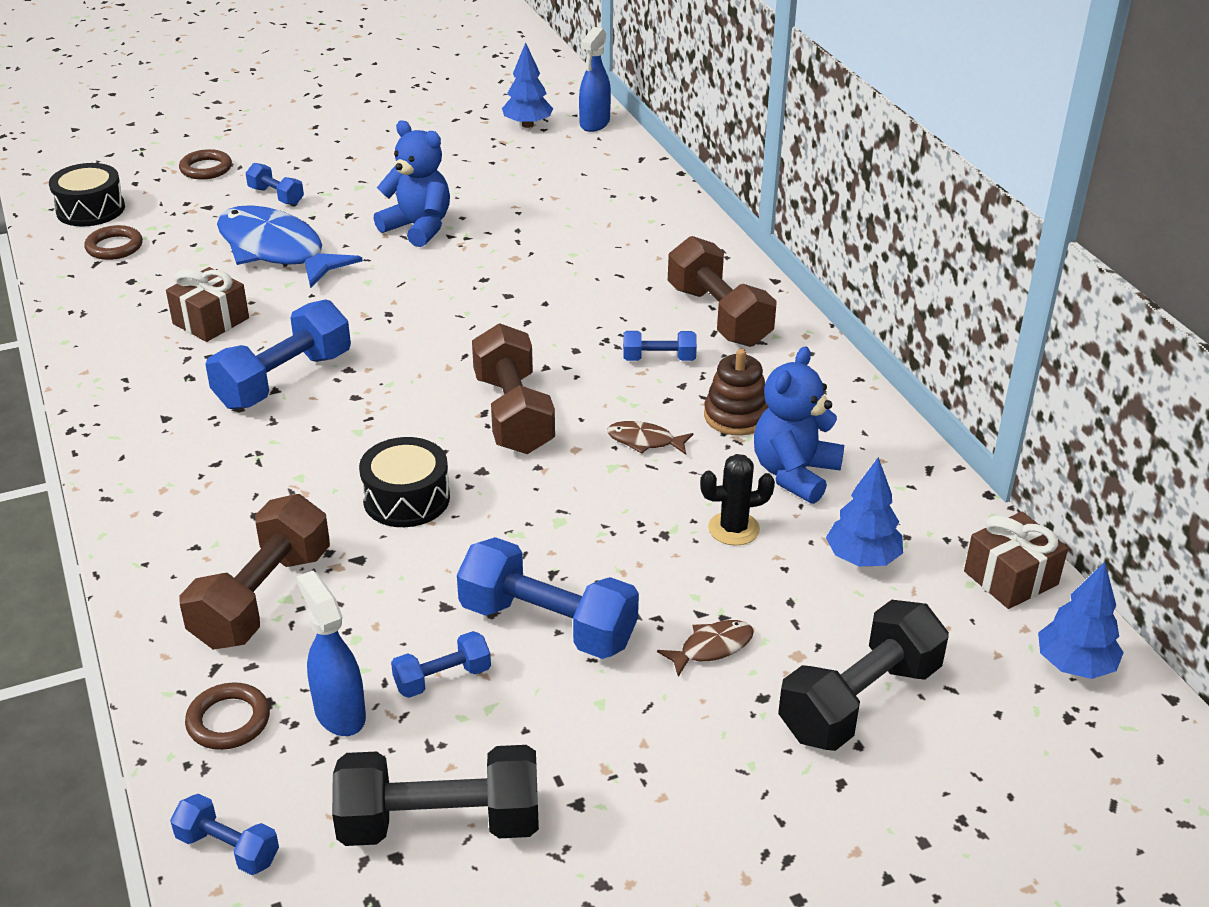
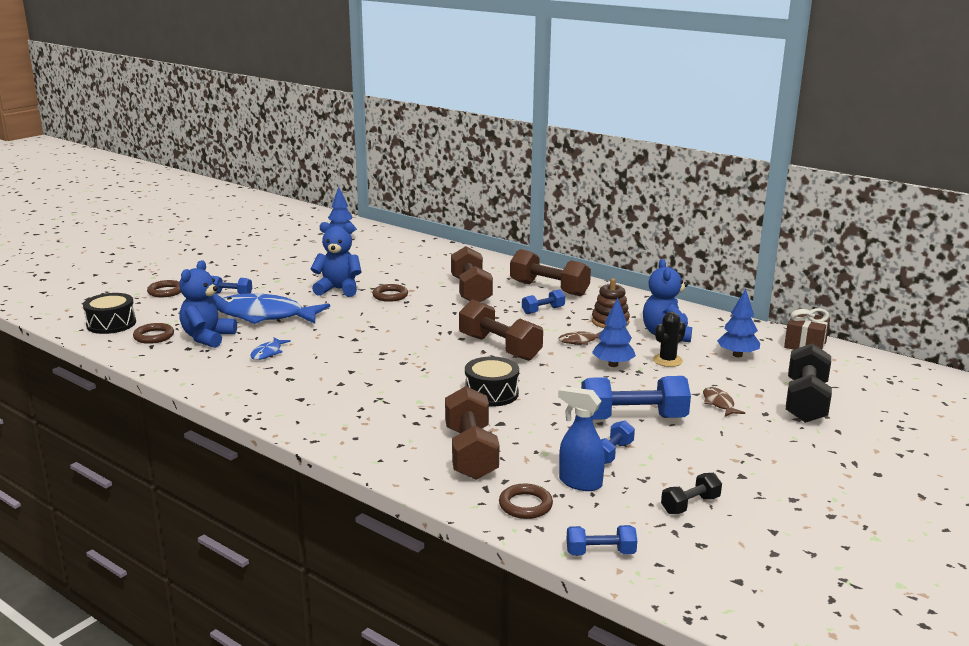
camera: 30 degrees left, 15 degrees down
brown gift [166,267,249,342] -> blue fish [251,337,291,360]
blue dumbbell [205,299,351,409] -> none
black dumbbell [332,745,539,846] -> black dumbbell [661,473,722,514], size x0.52
blue spray bottle [579,27,611,132] -> none
brown fish [657,620,754,677] -> brown fish turned 45 degrees counterclockwise [703,387,745,416]
blue tree [1038,562,1124,679] -> blue tree moved to [592,297,636,367]
none -> blue teddy bear [179,260,237,348]
none -> brown ring [372,284,408,302]
none -> brown dumbbell [451,246,493,302]

